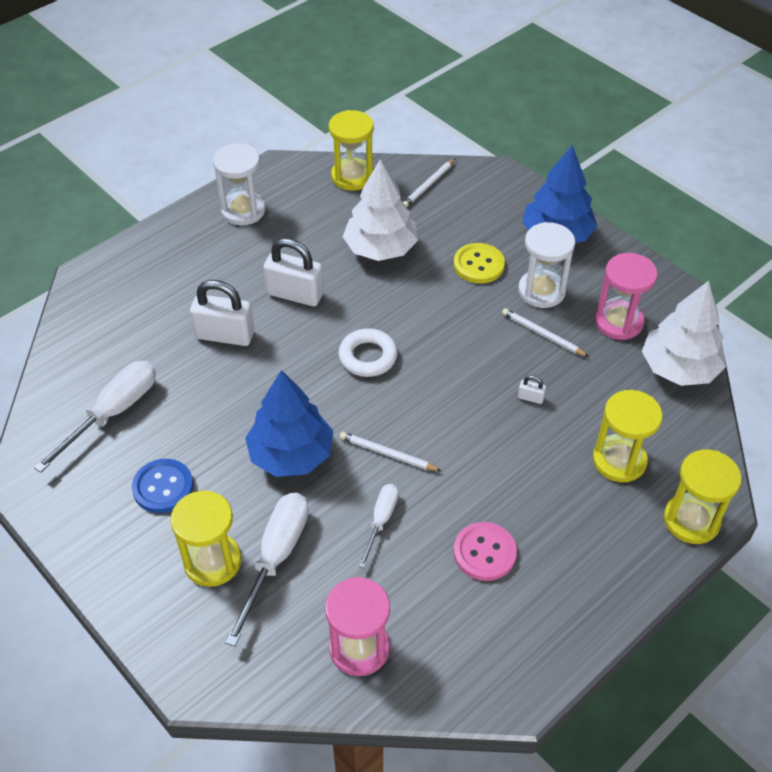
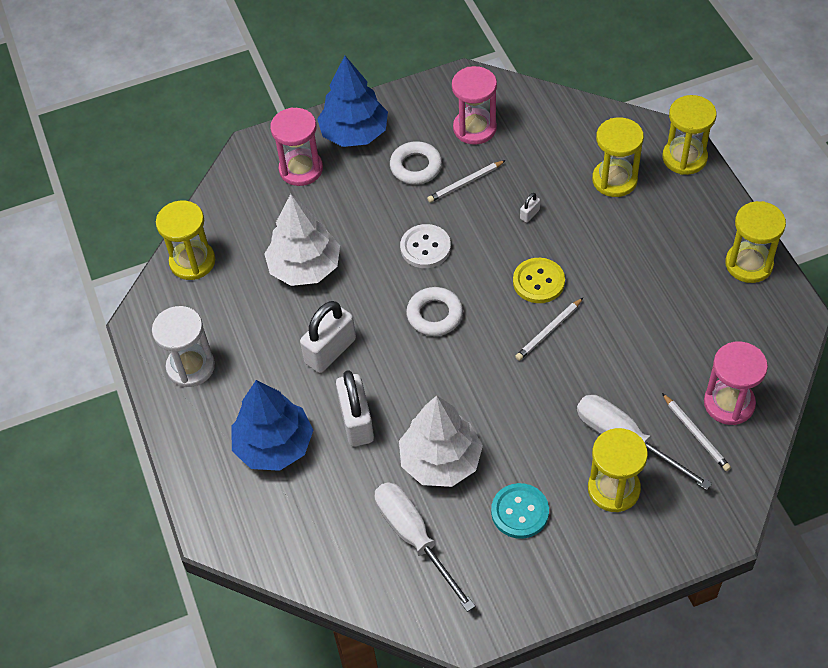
camera: 65 degrees left, 5 degrees up
blue button [132,459,193,513] -> turquoise button [491,483,549,539]
white padlock [190,280,254,346] -> white padlock turned 45 degrees counterclockwise [336,370,374,447]
blue tree [245,370,333,477] -> blue tree moved to [231,380,313,471]
white screwdriver [358,484,399,568] -> none
white pencil [403,159,455,207] -> white pencil moved to [662,393,731,471]
pink button [453,522,517,581] -> none
yellow button [454,243,505,284] -> yellow button moved to [513,258,565,303]
white hourglass [518,222,575,308] -> white ring [390,141,442,185]
white tree [642,281,726,386] -> white tree moved to [399,395,483,487]
none -> pink hourglass [270,108,323,186]
none -> white button [400,224,451,268]
none -> yellow hourglass [725,201,786,283]

